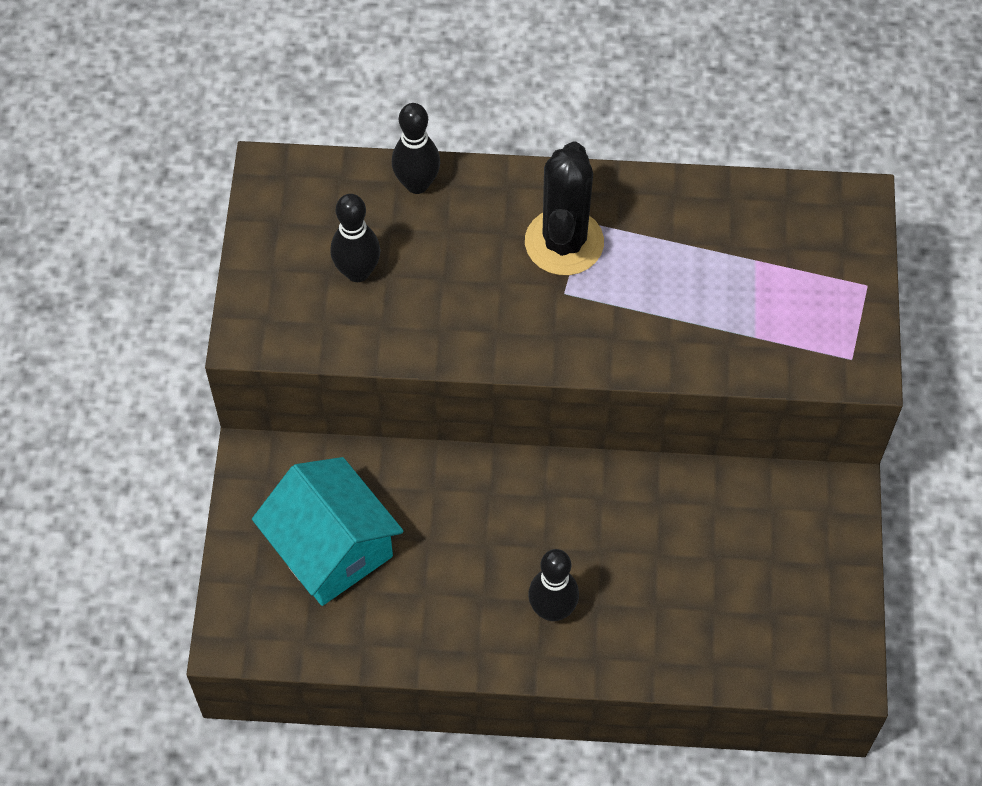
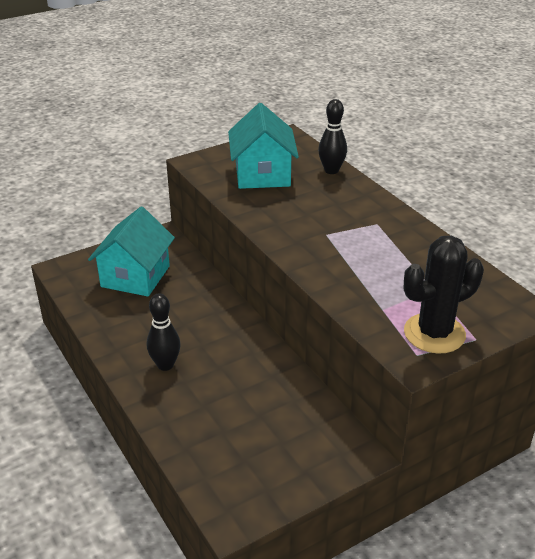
camera: 55 degrees right, 25 degrees down
black bowling pin [330,194,380,282] -> turquoise house [228,103,299,189]
black cactus [525,141,604,275] -> black cactus moved to [404,236,484,354]

